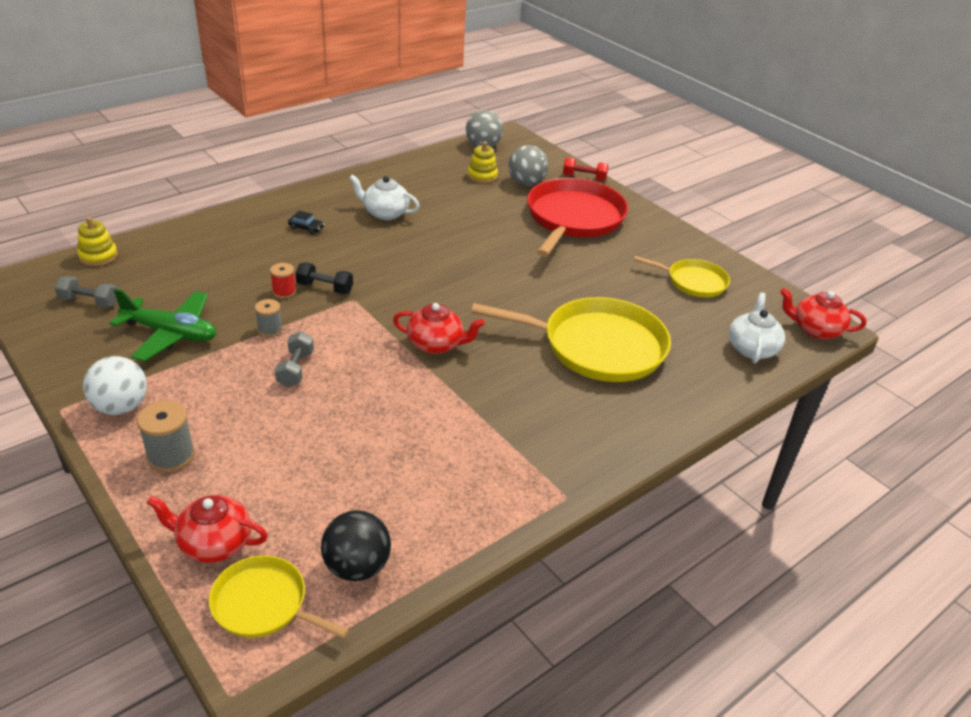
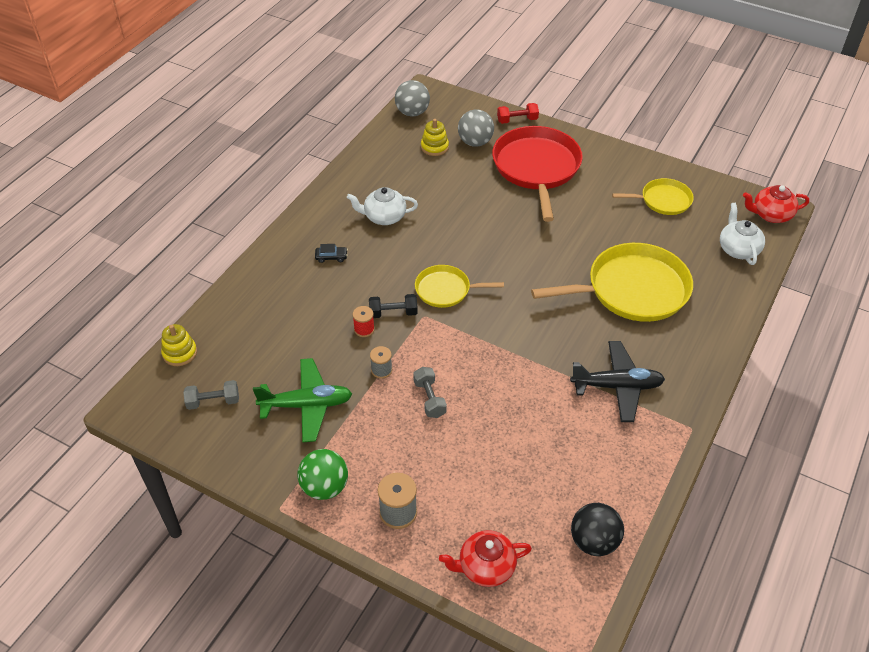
camera: 20 degrees left, 10 degrees up
white ball [83,356,147,415] -> green ball [297,449,348,500]
yellow pan [209,555,349,638] -> yellow pan moved to [415,265,504,308]
red teapot [393,303,485,354] -> none
none -> black plane [570,341,665,422]

